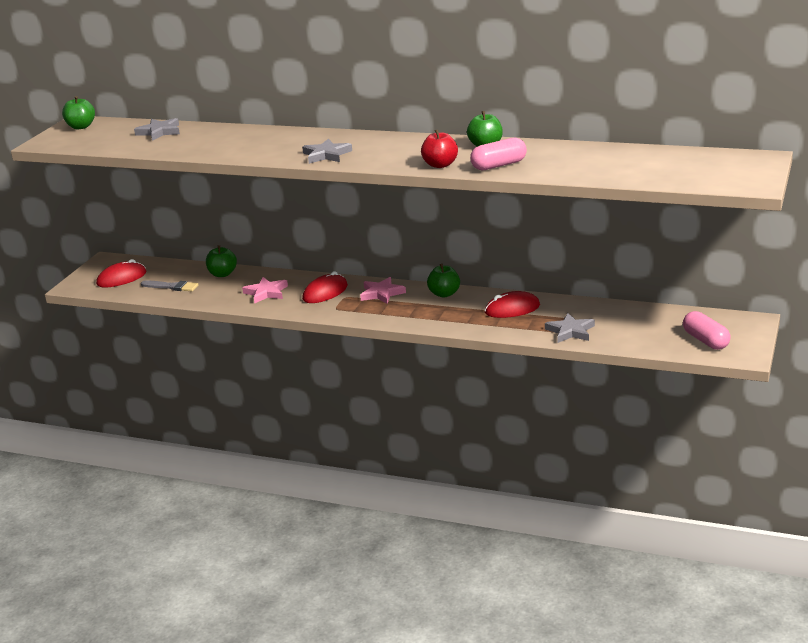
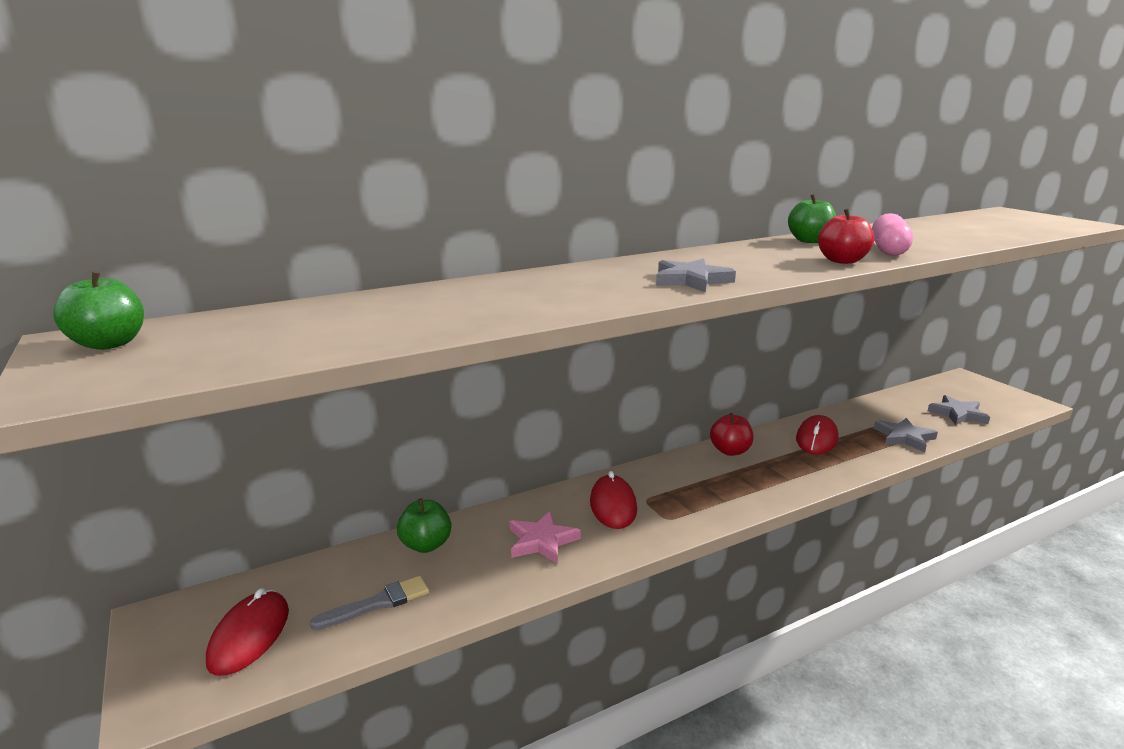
camera: 50 degrees left, 5 degrees down
grey star [134,118,180,141] -> grey star moved to [928,395,990,425]
pink star [360,277,406,304] -> none
green apple [427,264,460,298] -> red apple [710,413,753,456]
pink capsule [683,311,731,350] -> none

